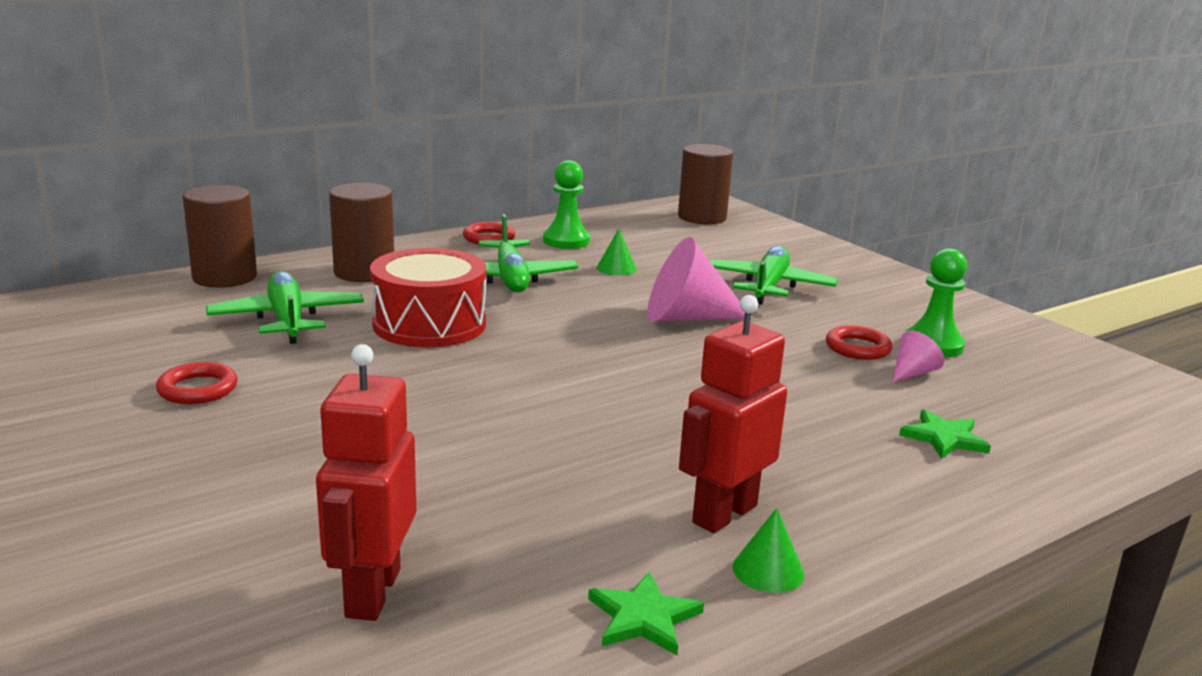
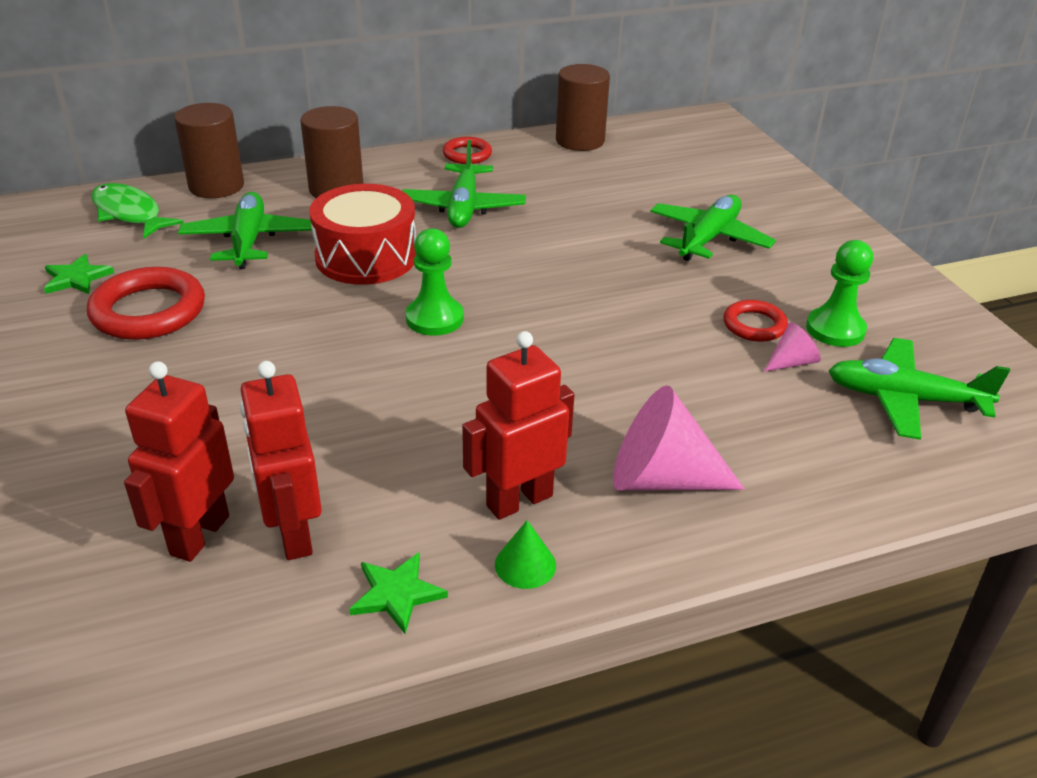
camera: 15 degrees right, 15 degrees up
red ring [156,362,238,404] -> red ring [87,267,205,340], size x1.76
green pawn [543,160,590,249] -> green pawn moved to [406,228,464,336]
green cone [597,229,637,275] -> none
pink cone [647,237,752,322] -> pink cone moved to [613,385,745,491]
brown cylinder [678,144,733,225] -> brown cylinder moved to [556,64,610,151]
green star [899,409,991,459] -> green star moved to [44,254,114,294]
none -> green fish [92,183,184,239]
none -> red robot [240,361,322,560]
none -> green plane [829,338,1010,440]

